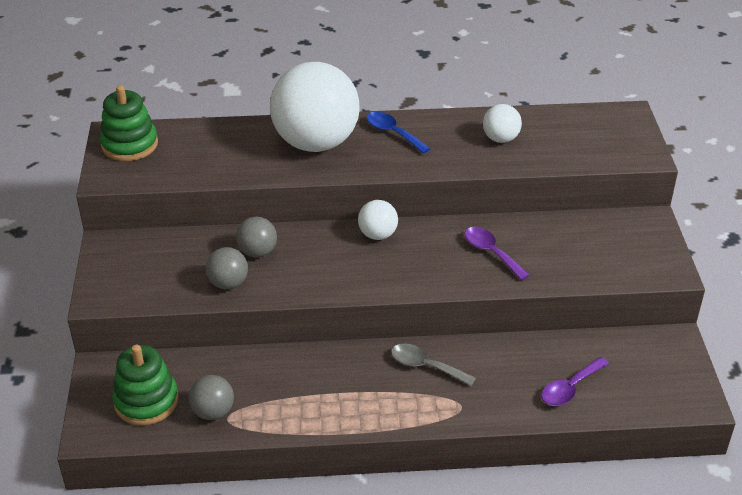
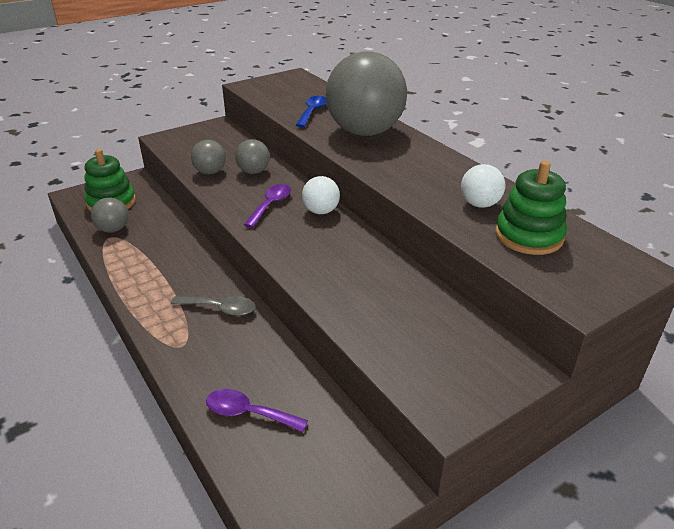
camera: 60 degrees right, 5 degrees down
green stacking toy [100,85,158,161] -> green stacking toy moved to [495,161,567,255]
white ball [270,62,359,152] -> grey ball [326,51,407,136]
blue spoon [366,112,431,154] -> blue spoon moved to [296,96,326,127]
grey spoon [391,344,476,386] -> grey spoon turned 105 degrees clockwise [171,296,255,316]
purple spoon [464,227,530,280] -> purple spoon moved to [244,184,291,228]

